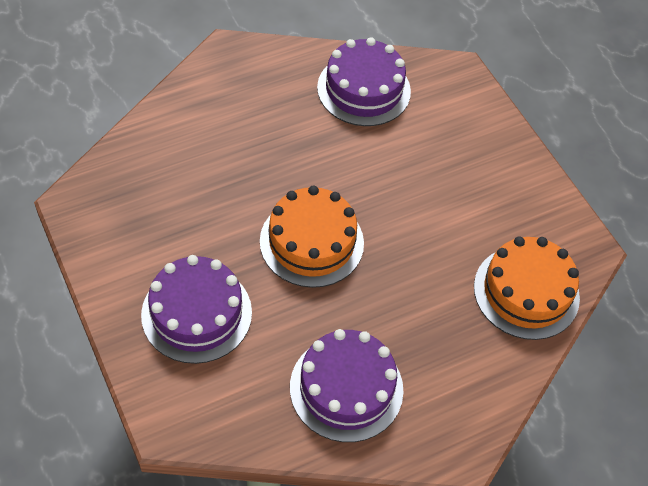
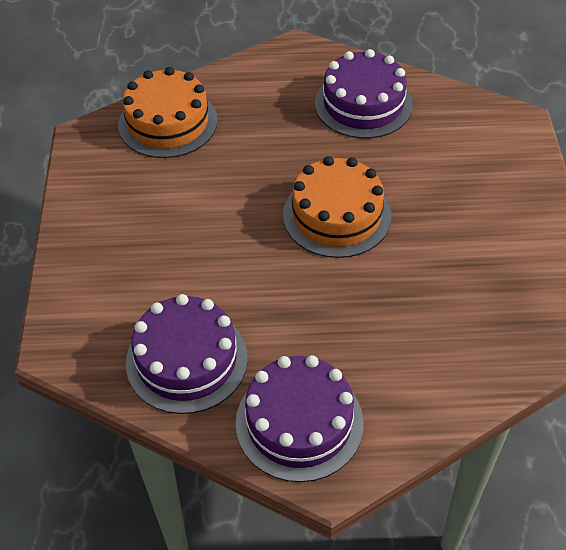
camera: 150 degrees left, 5 degrees down
purple cake [141,255,252,364] -> purple cake moved to [235,355,364,482]

